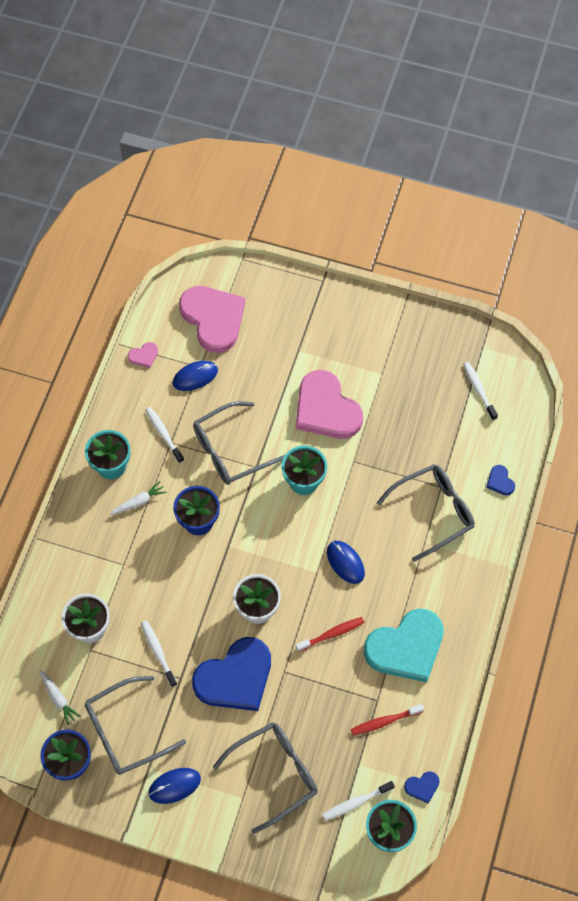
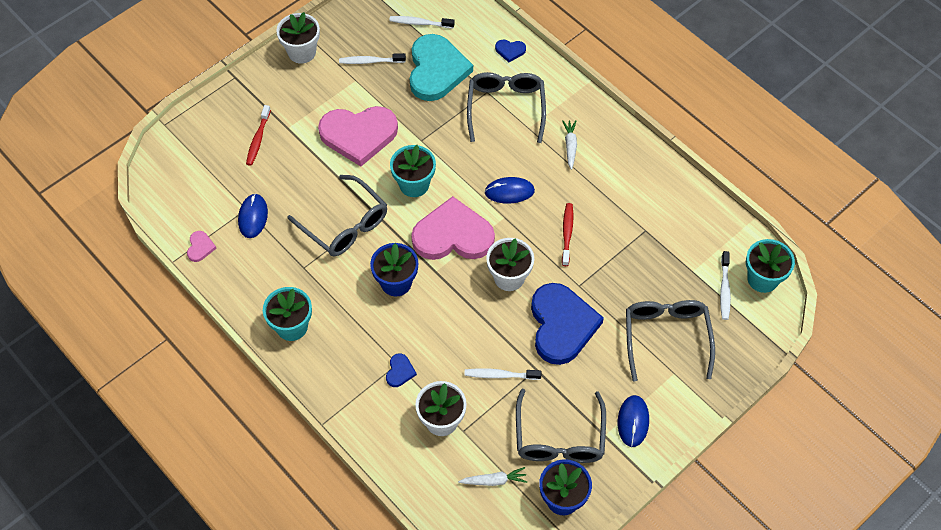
camera: 60 degrees left, 5 degrees down
white carrot [110,481,167,515] -> white carrot moved to [562,120,577,170]
white toothbrush [145,407,184,463] -> white toothbrush moved to [339,53,406,64]
pink heart [179,286,245,353] -> pink heart moved to [411,196,495,260]
grey glasses [193,401,285,485] -> grey glasses turned 45 degrees counterclockwise [287,175,387,256]
red toothbrush [351,704,424,736] -> red toothbrush moved to [246,105,271,166]
turquoise heart [364,609,444,683] -> turquoise heart moved to [410,34,473,101]
blue heart [404,771,440,804] -> blue heart moved to [386,353,417,387]
none -> white flower pot [276,12,320,64]

